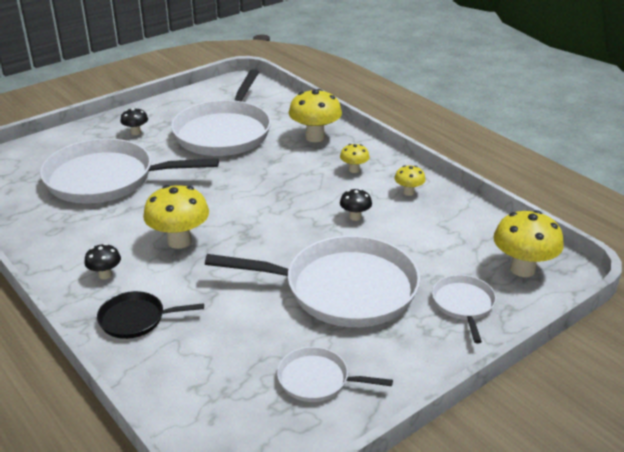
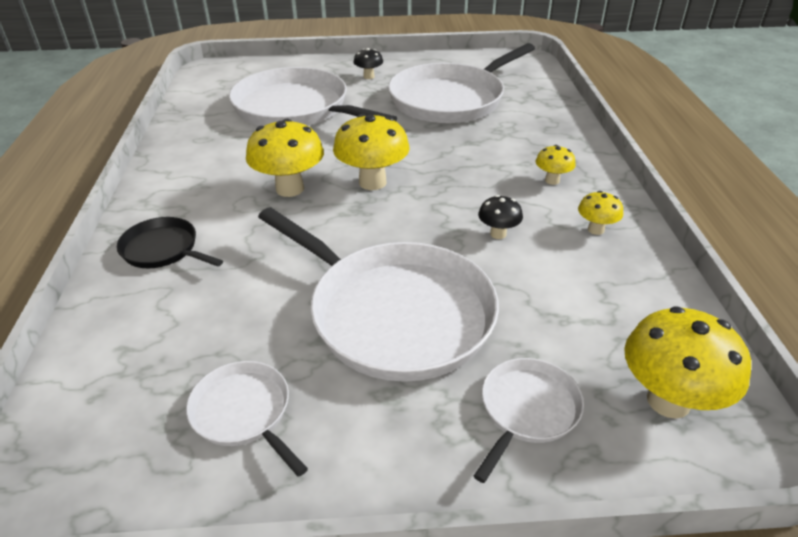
camera: 35 degrees right, 5 degrees up
black mushroom [84,244,121,279] -> none
yellow mushroom [289,89,342,142] -> yellow mushroom moved to [333,114,410,190]

